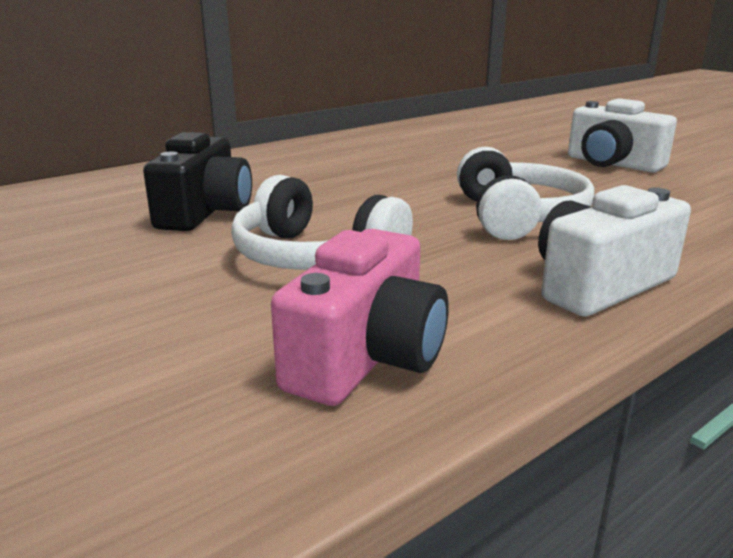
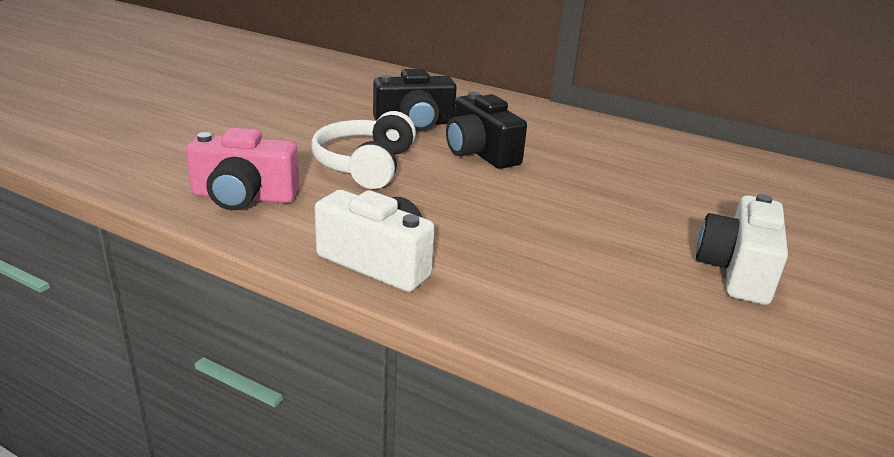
camera: 65 degrees right, 5 degrees up
white headphones [457,147,594,240] -> none
none -> black camera [446,91,527,169]

